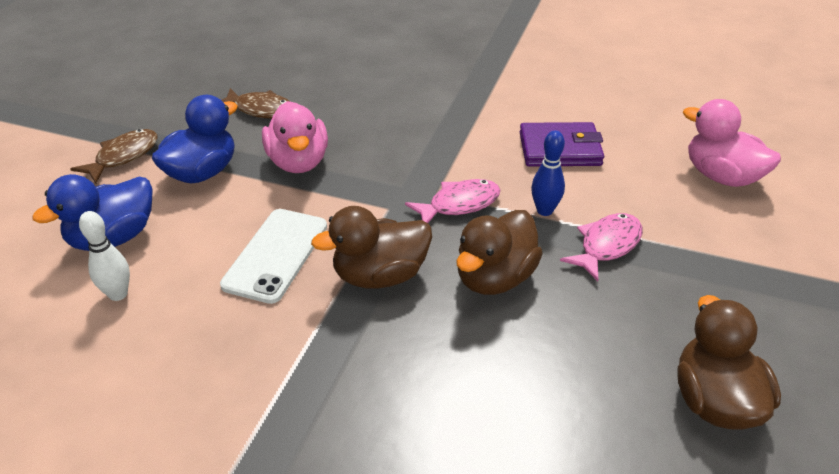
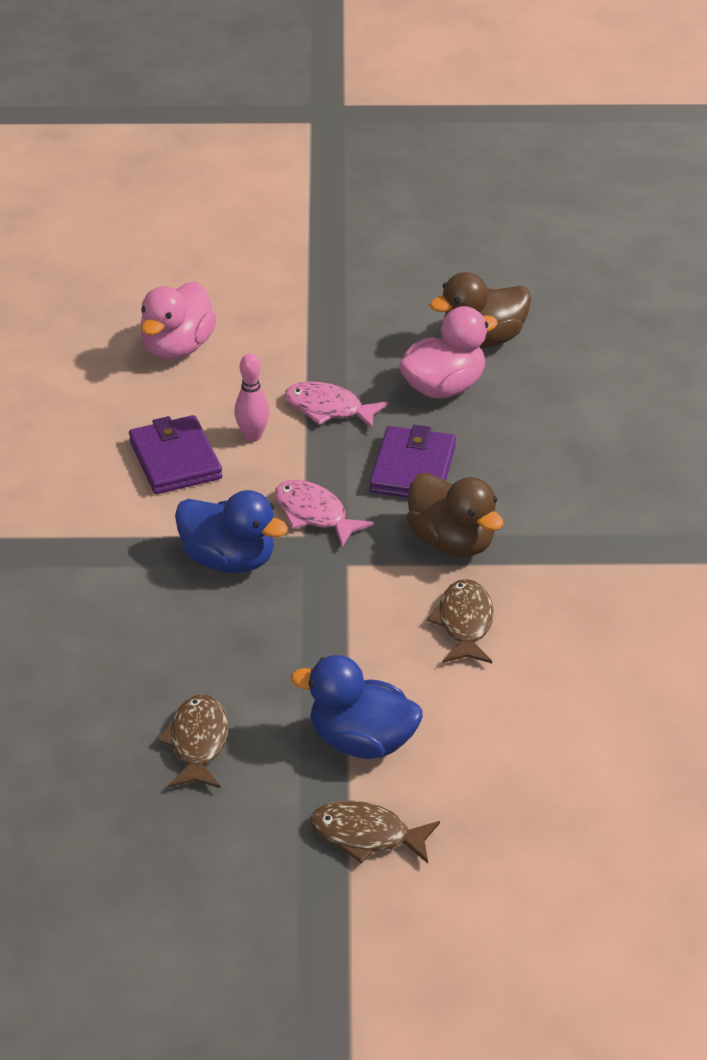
camera: 110 degrees left, 0 degrees up
blue duck [32,174,152,251] -> blue duck moved to [175,490,288,573]
white bowling pin [79,211,130,301] -> none
white phone [220,209,327,304] -> brown fish [427,579,494,663]
pink duck [262,101,328,173] -> pink duck moved to [399,306,498,399]
brown duck [456,210,543,295] -> purple wallet [369,425,456,498]
blue bowling pin [531,130,565,216] -> none
none -> pink bowling pin [234,354,269,442]

